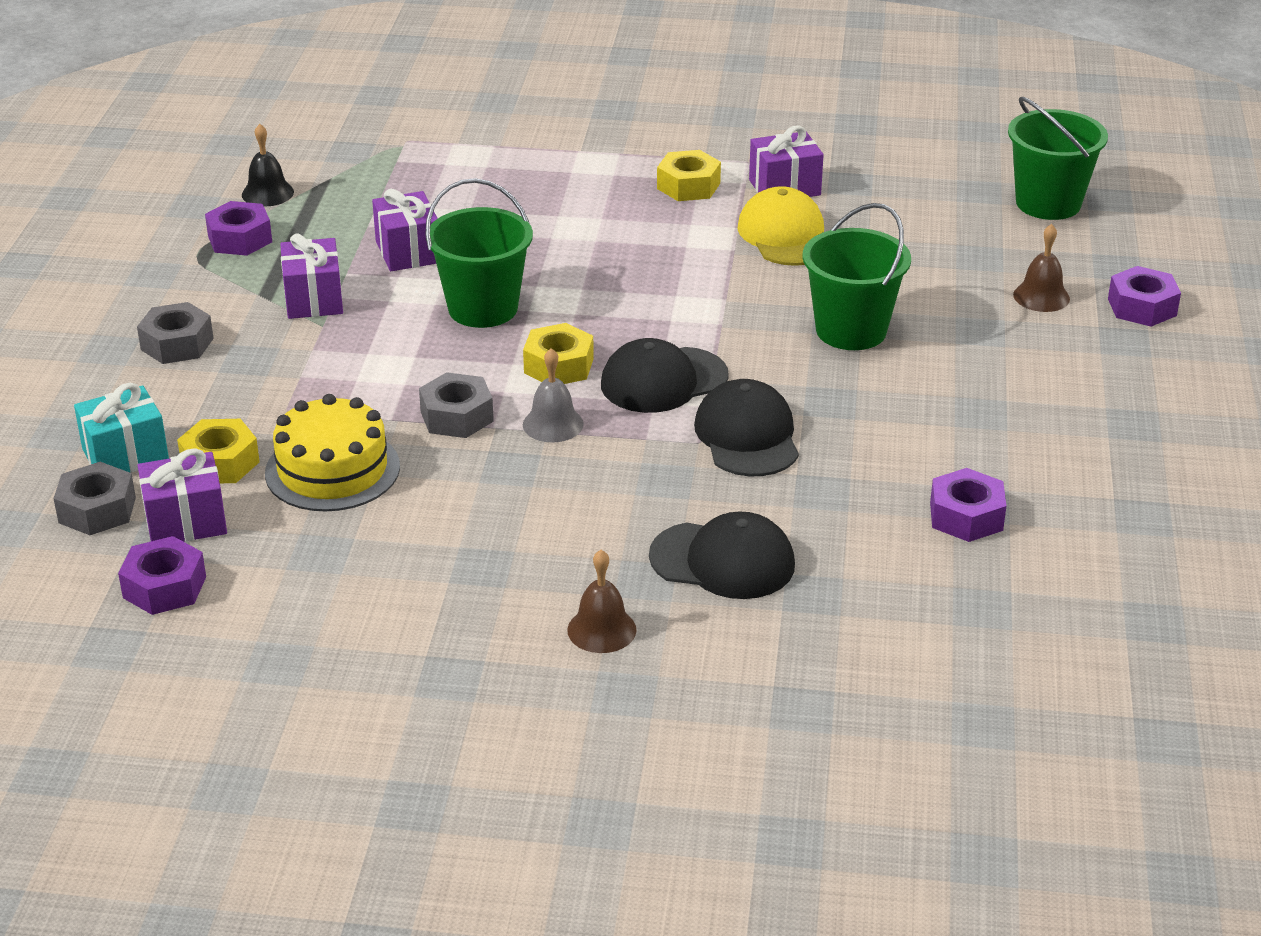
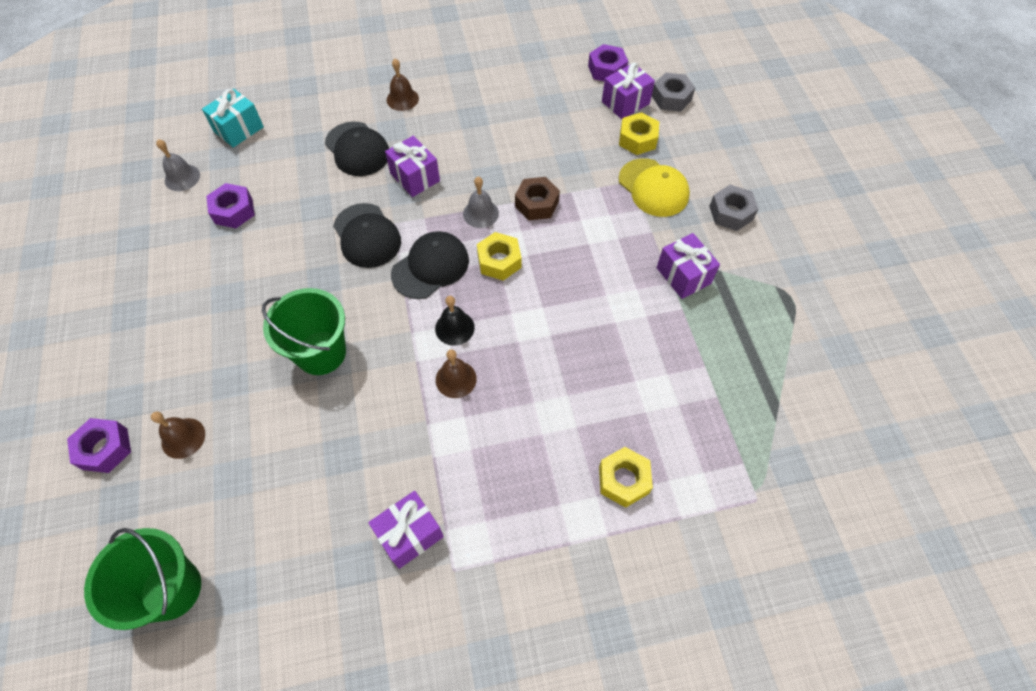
camera: 160 degrees right, 25 degrees up
turquoise gift [74,383,169,473] -> turquoise gift moved to [202,89,264,148]
purple nut [205,201,272,256] -> none
black bell [242,124,294,207] -> black bell moved to [435,296,475,346]
yellow cake [265,394,400,511] -> none
purple gift [372,189,438,271] -> purple gift moved to [385,136,440,197]
grey nut [419,372,494,438] -> brown nut [515,177,560,220]
green bucket [425,178,533,328] -> none
black cap [649,511,795,599] -> black cap turned 120 degrees counterclockwise [325,122,389,176]
yellow nut [657,150,721,201] -> yellow nut moved to [599,447,653,508]
yellow cap [737,186,824,266] -> yellow cap moved to [619,158,690,217]
none -> grey bell [156,139,200,191]
none -> brown bell [436,349,477,398]

